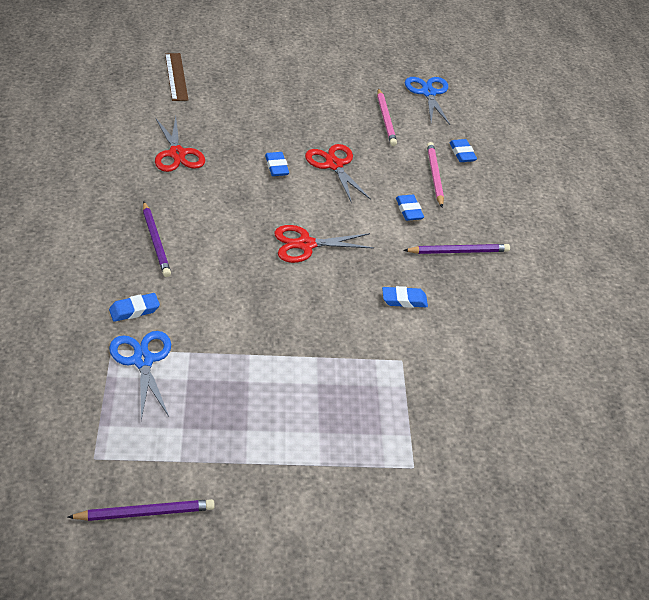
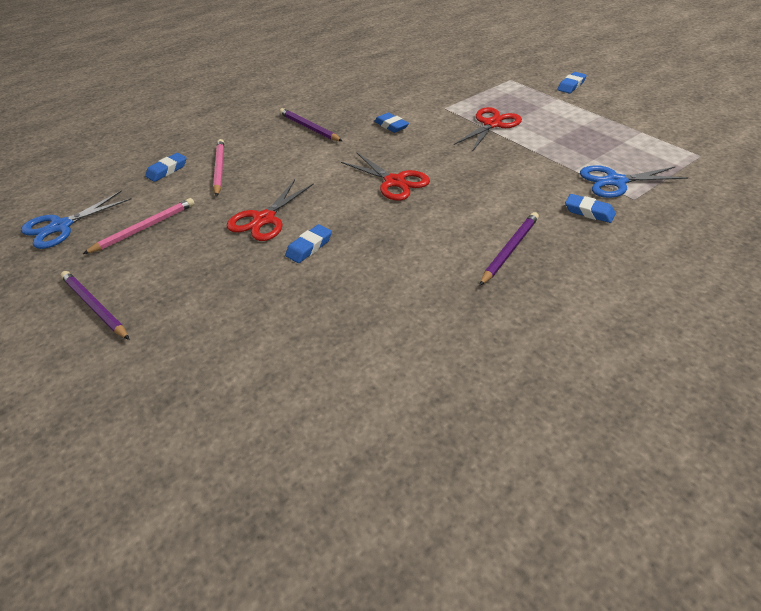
camera: 120 degrees left, 0 degrees up
purple pencil [67,499,215,521] -> purple pencil moved to [60,271,129,340]
blue scissors [109,331,171,421] -> blue scissors turned 45 degrees clockwise [580,165,688,198]
red scissors [155,117,205,172] -> red scissors moved to [454,107,522,152]
brown ruler [165,53,188,101] -> none
blue eraser [396,195,424,221] -> blue eraser moved to [557,72,587,93]
pink pencil [427,142,444,207] -> pink pencil turned 120 degrees clockwise [213,139,224,197]

